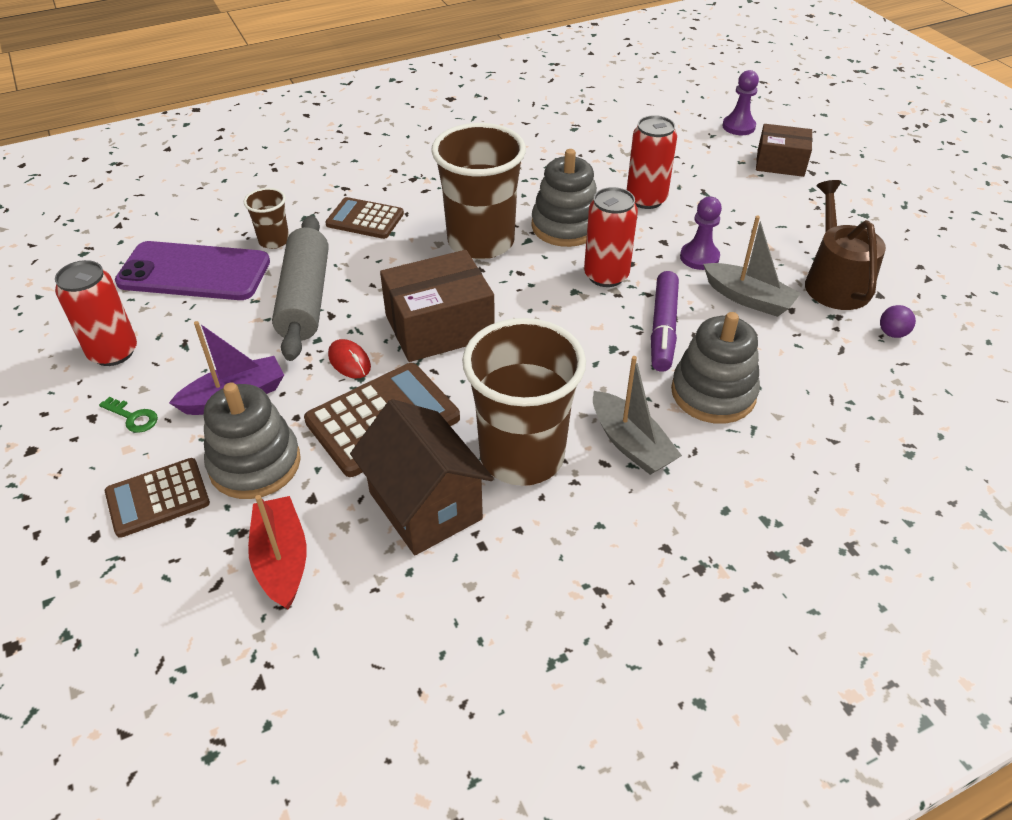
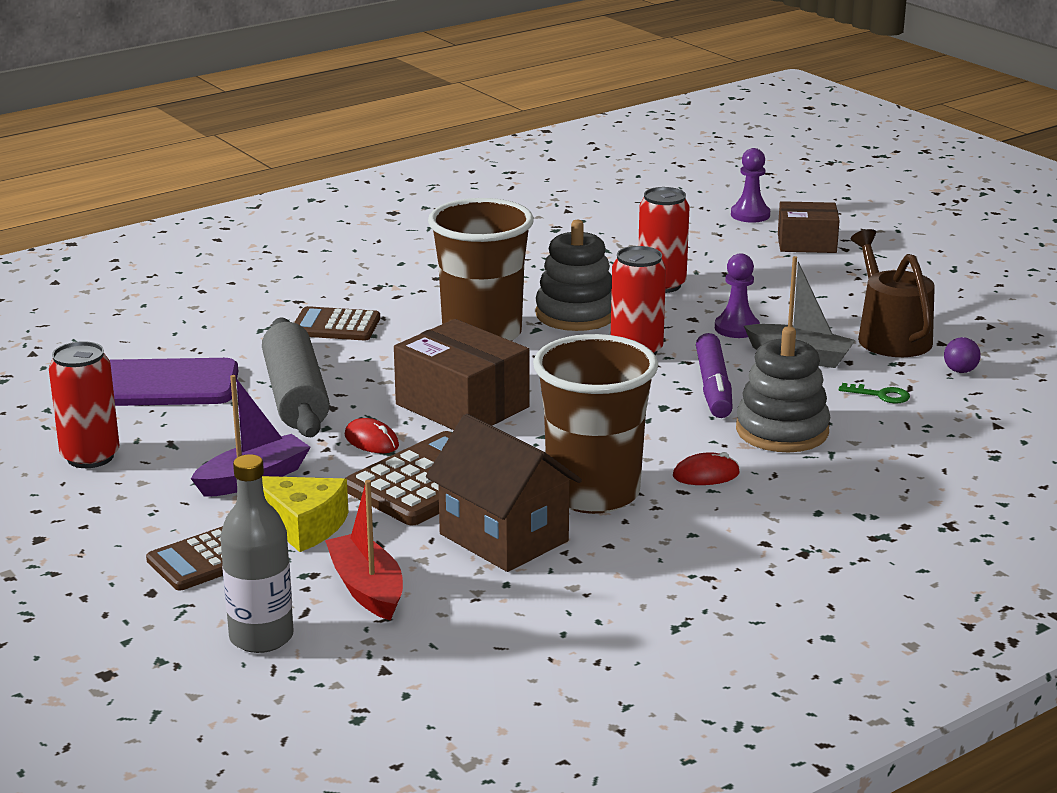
camera: 10 degrees left, 20 degrees down
green key [99,397,158,433] -> green key moved to [839,383,910,404]
grey stacking toy [204,383,301,499] -> yellow cheese [262,476,349,552]
brown cup [244,188,289,249] -> none
brown box [380,250,495,362] -> brown box turned 75 degrees clockwise [394,319,529,430]
grey boat [593,356,682,475] -> red mouse [673,452,740,485]
none -> grey bottle [220,454,294,653]

